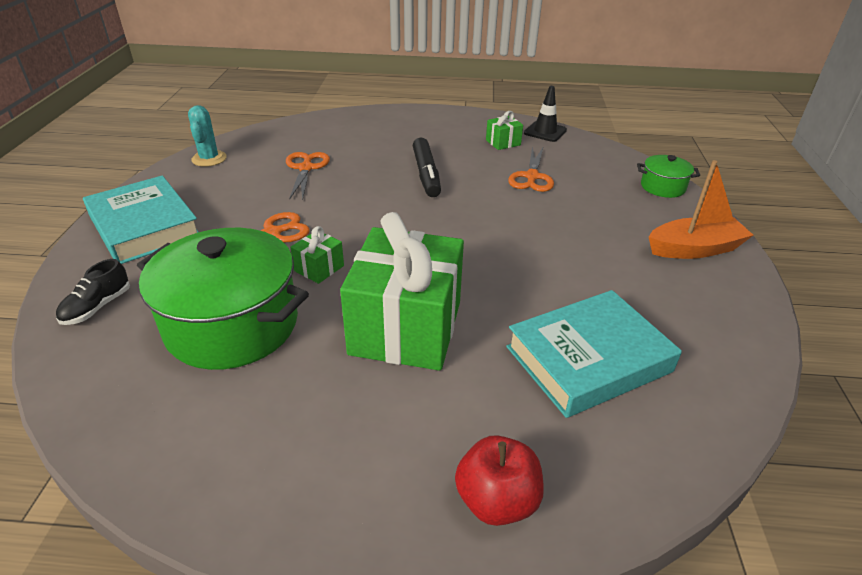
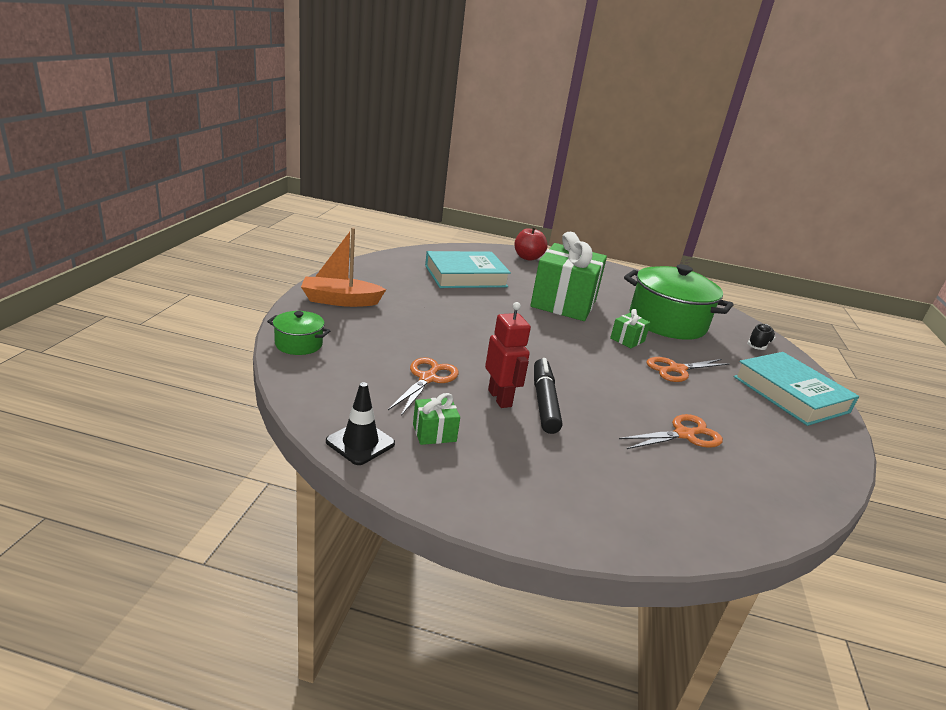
camera: 175 degrees left, 10 degrees down
turquoise cactus [188,105,227,167] -> none
orange scissors [286,152,330,201] -> orange scissors turned 120 degrees counterclockwise [619,414,723,449]
none -> red robot [485,302,531,408]

